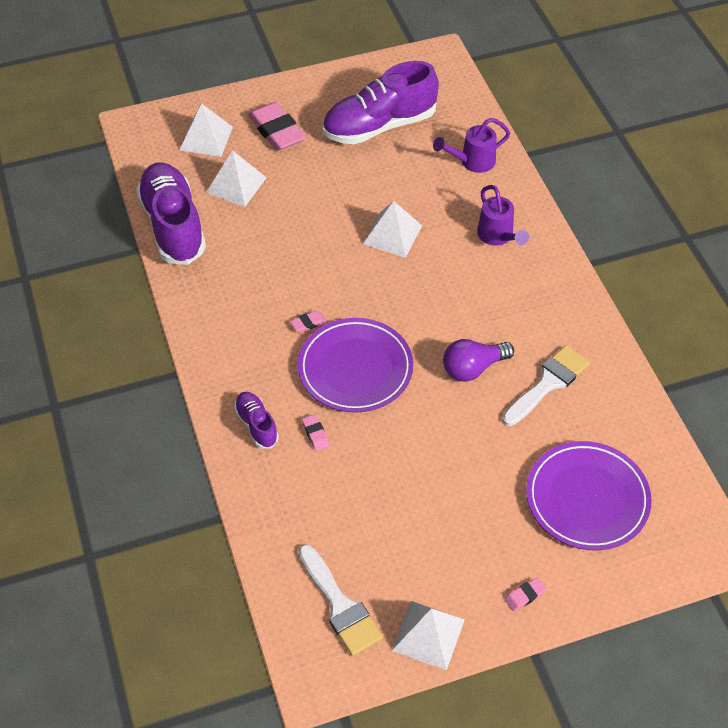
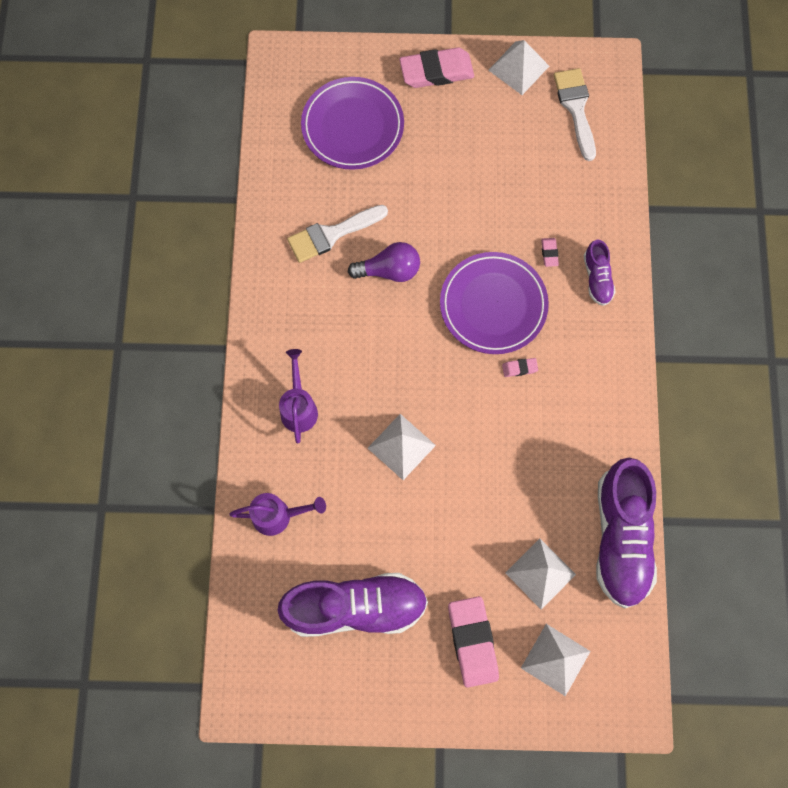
camera: 160 degrees left, 20 degrees up
pink eraser [505,577,547,611] -> pink eraser [399,48,474,88], size x2.30

